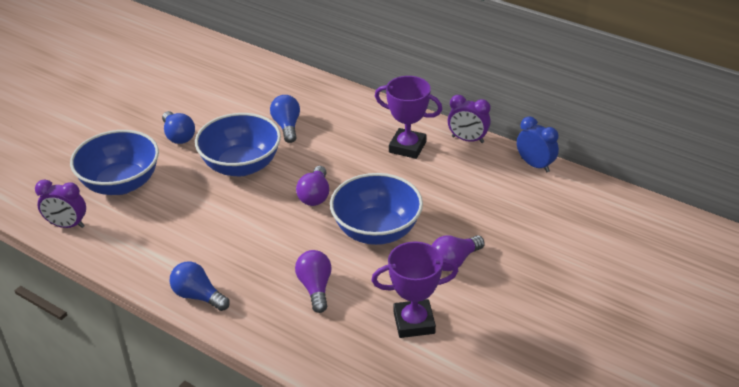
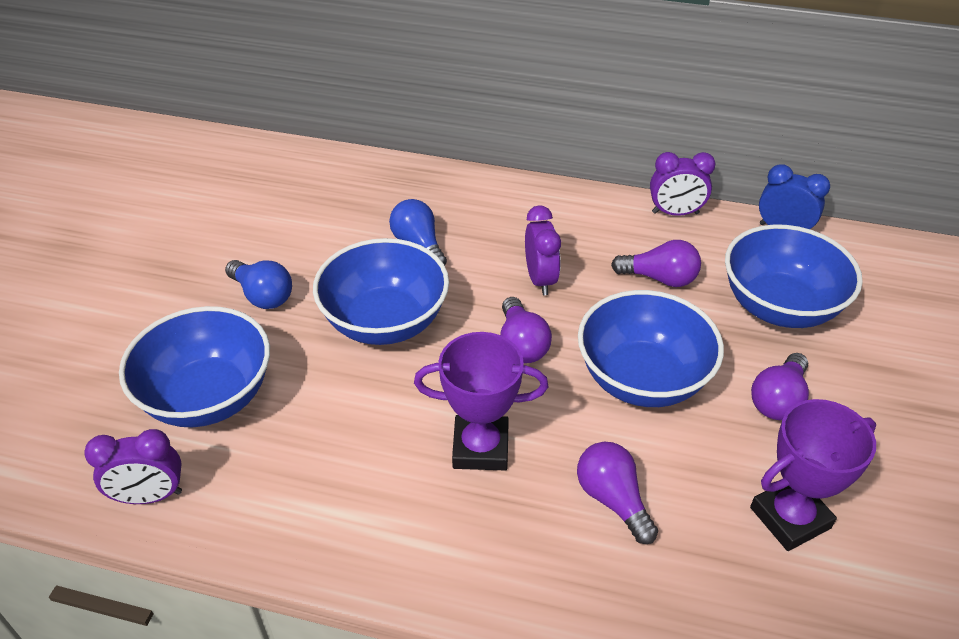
camera: 20 degrees left, 5 degrees up
blue light bulb [170,261,230,311] -> none
purple trophy [375,76,442,159] -> purple trophy moved to [414,332,548,470]
none -> purple clock [525,205,561,295]
none -> purple light bulb [611,240,701,287]
none -> blue bowl [725,224,863,328]

